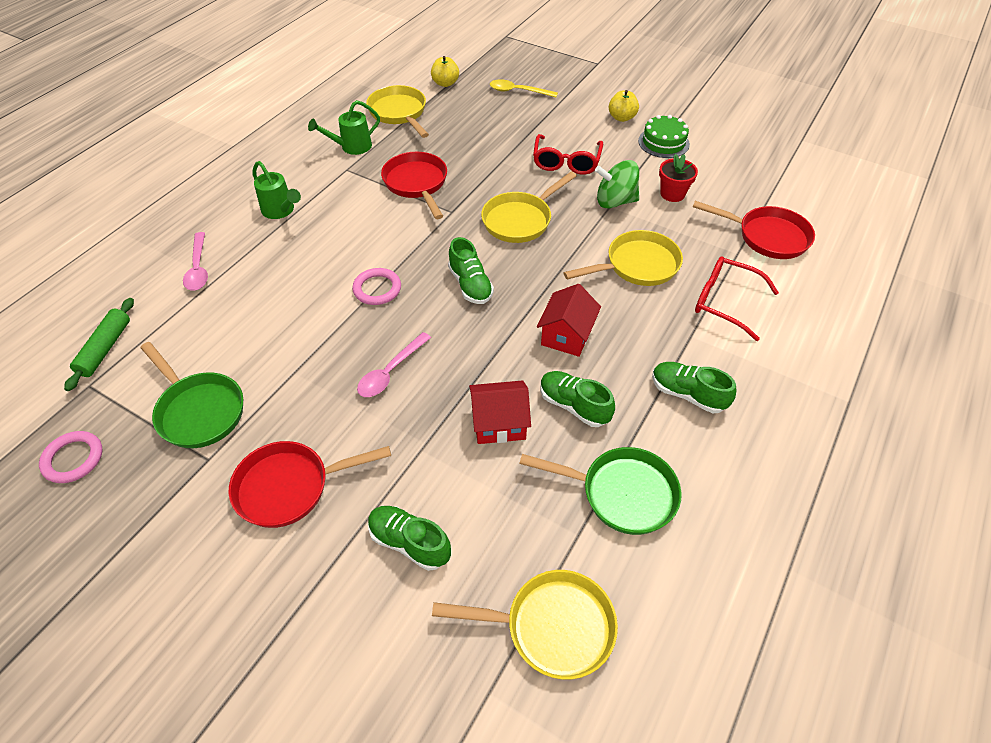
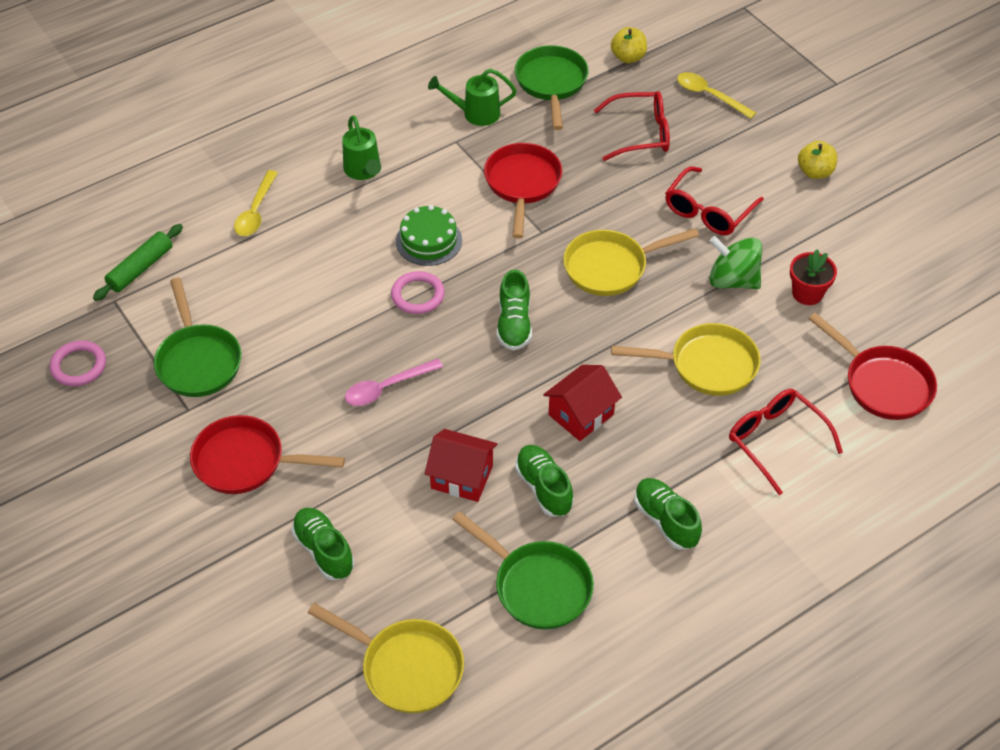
camera: 25 degrees right, 0 degrees up
pink spoon [183,232,208,290] -> yellow spoon [234,170,278,236]
yellow pan [366,85,429,138] -> green pan [515,45,588,130]
green cake [638,115,690,158] -> green cake moved to [396,205,462,266]
none -> red glasses [594,91,670,161]

